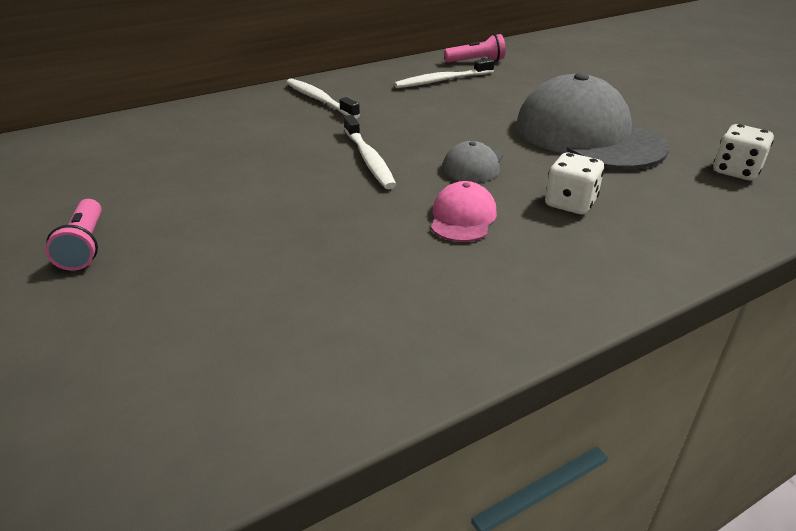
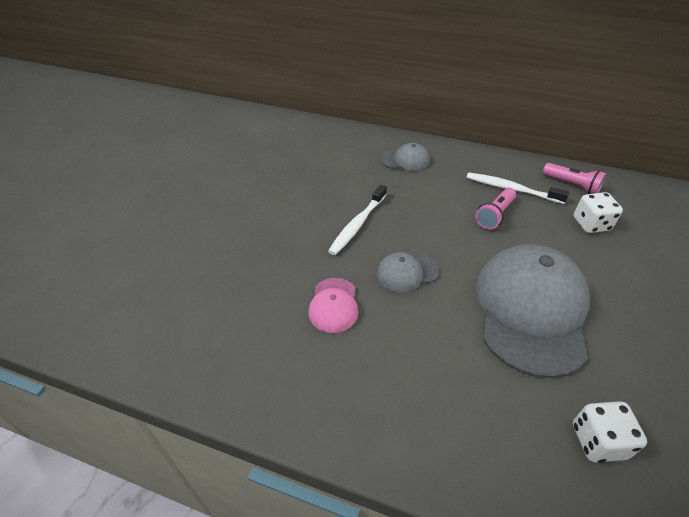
camera: 50 degrees right, 10 degrees up
pink flashlight [45,199,102,271] -> pink flashlight moved to [475,188,516,230]
white toothbrush [286,79,360,119] -> grey cap [381,143,430,171]
pink cap [431,181,497,242] -> pink cap turned 120 degrees clockwise [309,278,359,333]
white dice [545,153,604,214] -> white dice moved to [573,192,623,233]

